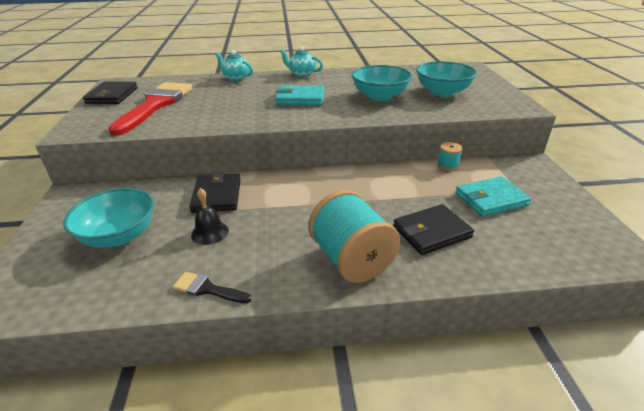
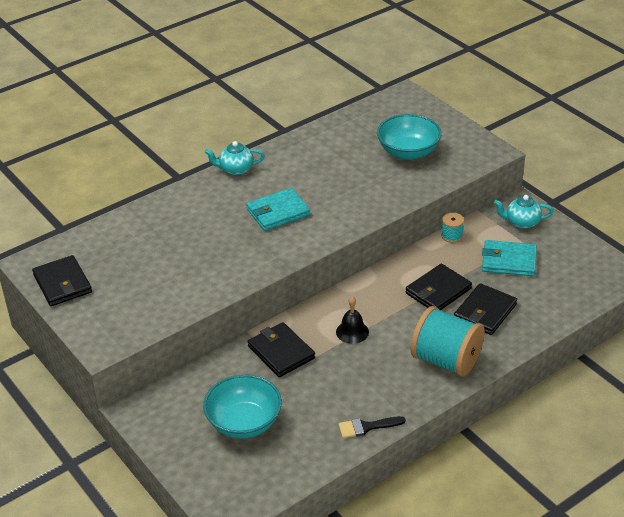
camera: 30 degrees left, 5 degrees up
red brush [108,82,193,136] -> none
black bell [191,188,229,245] -> black bell moved to [336,297,369,344]
turquoise teapot [215,50,253,81] -> turquoise teapot moved to [494,195,553,229]
turquoise bowl [351,65,412,101] -> none
turquoise wallet [455,176,531,217] -> turquoise wallet turned 60 degrees clockwise [482,240,537,276]
none -> black wallet [406,263,472,311]

